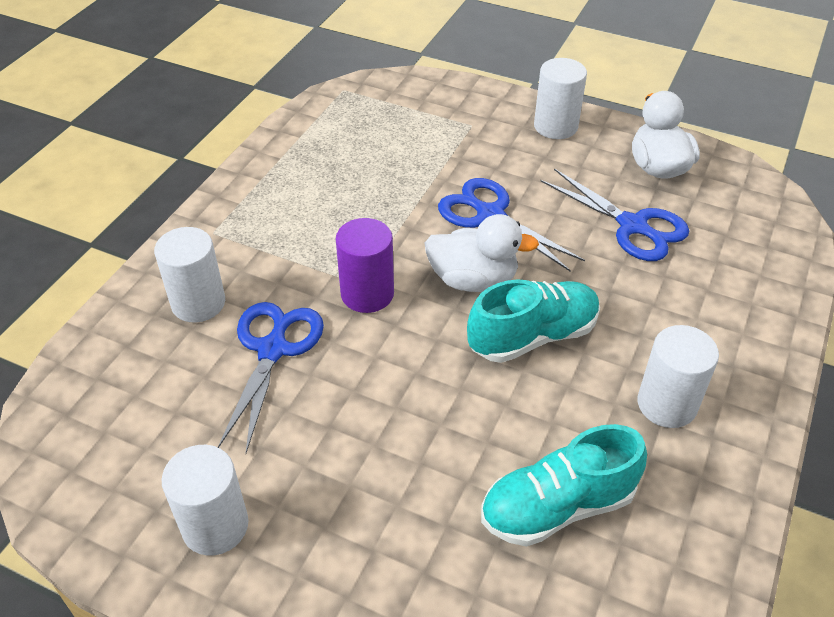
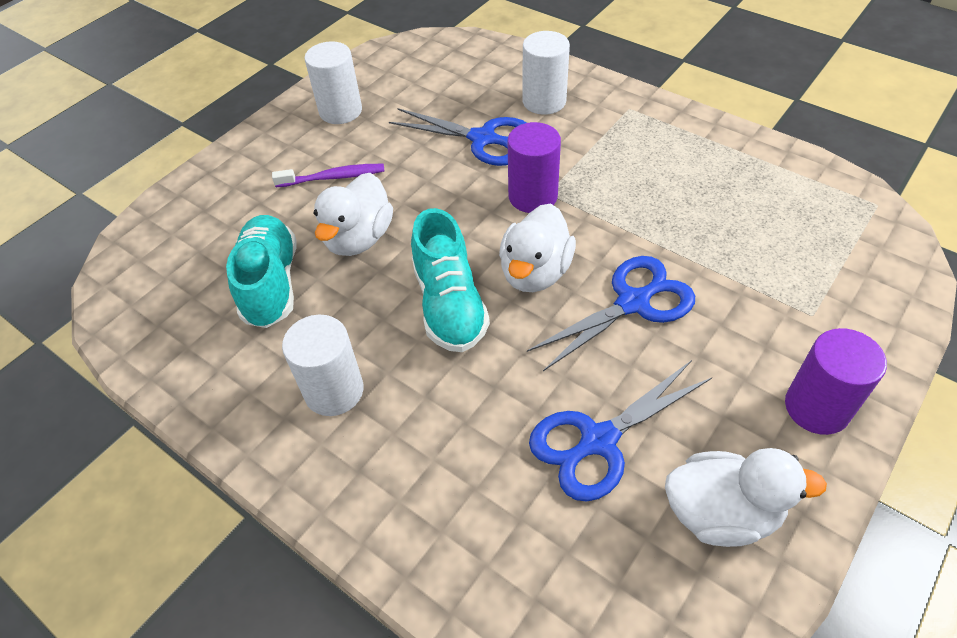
camera: 105 degrees right, 5 degrees up
white cylinder [534,58,587,139] -> purple cylinder [785,328,887,435]
none -> purple toothbrush [272,164,385,187]
none -> white duck [314,173,393,256]

